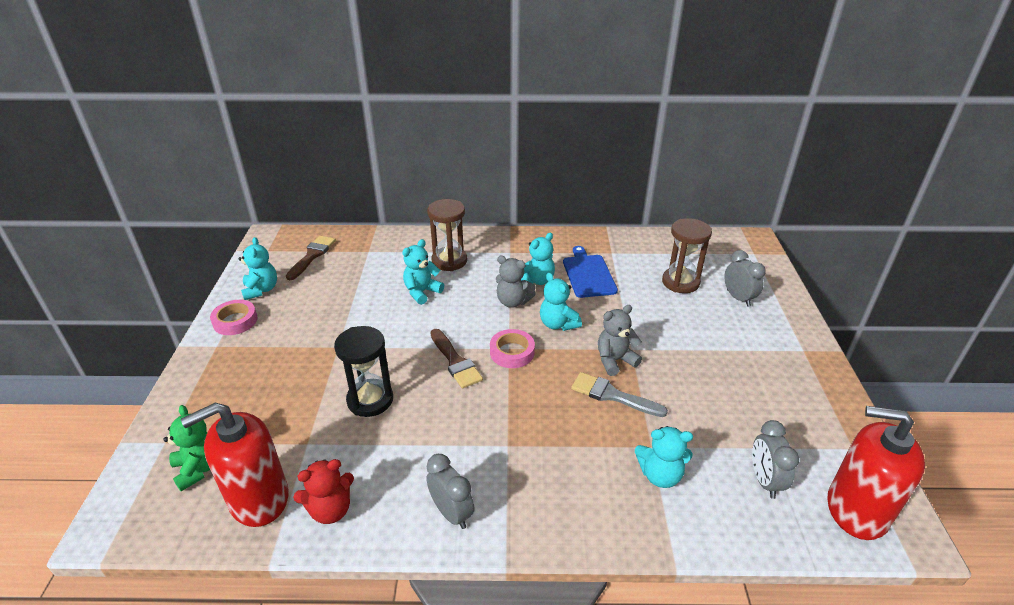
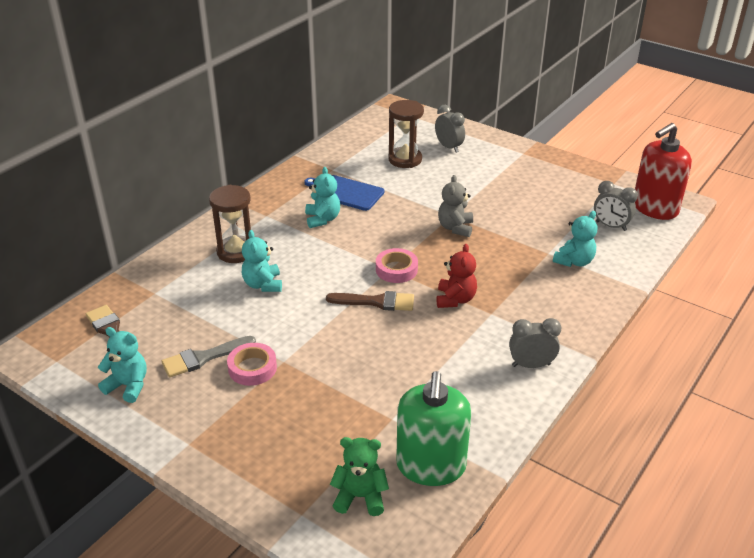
camera: 55 degrees left, 0 degrees up
red soap dispenser [181,402,289,527] -> green soap dispenser [396,371,471,486]
pink tape [210,300,258,335] -> pink tape moved to [227,343,277,386]
red teddy bear [293,459,354,524] -> red teddy bear moved to [436,244,477,308]
black hourglass [334,326,393,417] -> none
grey teddy bear [496,256,536,308] -> none
turquoise teddy bear [540,273,582,331] -> none
grey brush [571,372,668,417] -> grey brush moved to [161,336,256,377]
grey clock [724,250,766,307] -> grey clock turned 45 degrees clockwise [435,105,465,153]

